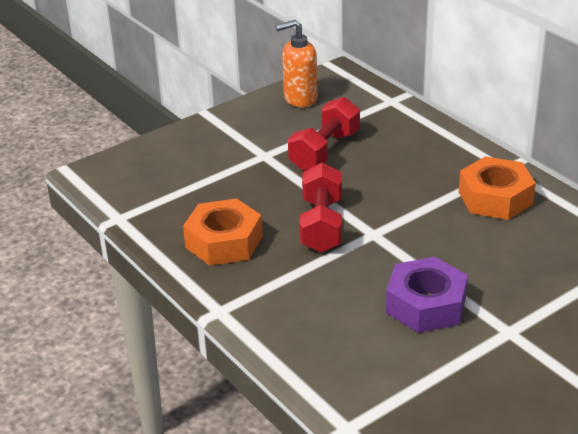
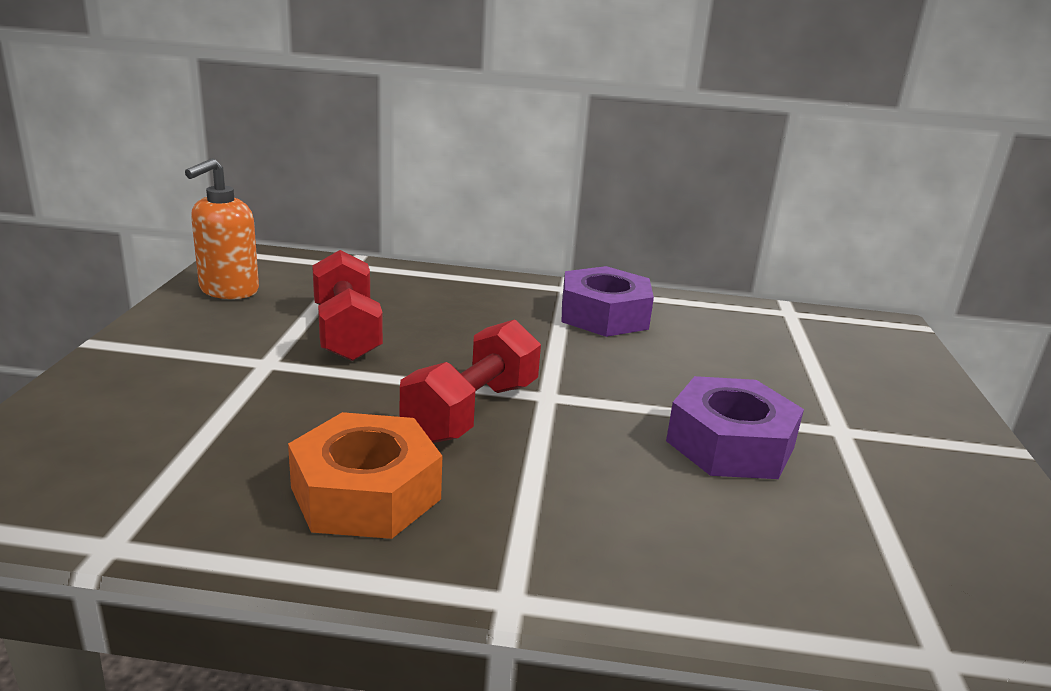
camera: 50 degrees left, 10 degrees down
red dumbbell [300,163,342,252] -> red dumbbell turned 75 degrees clockwise [400,319,541,443]
orange nut [459,156,536,220] -> purple nut [562,266,654,337]

